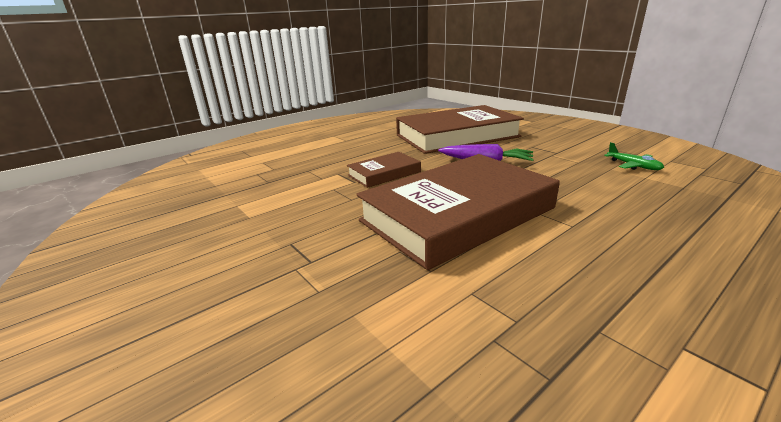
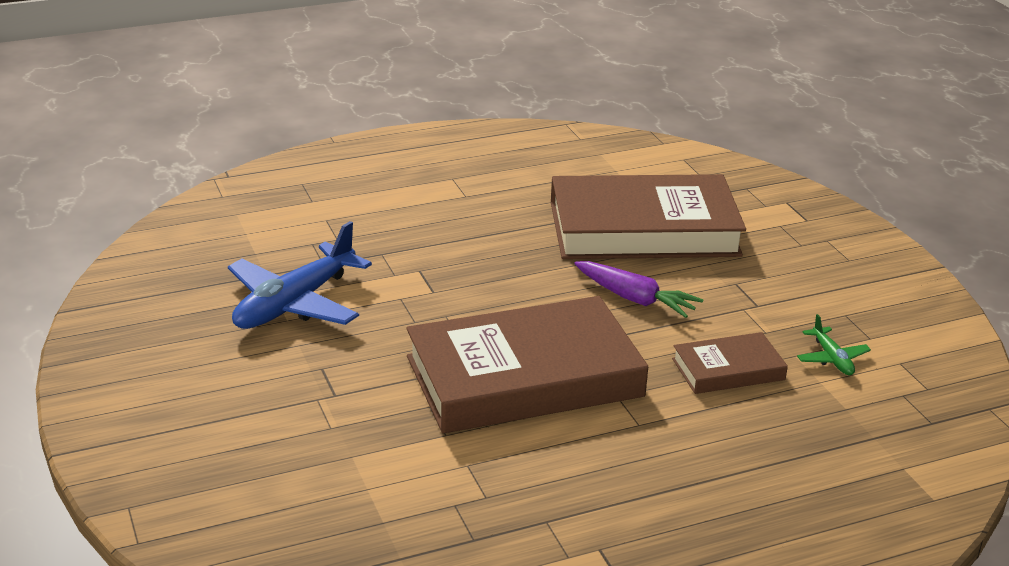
camera: 15 degrees right, 5 degrees up
brown book [347,152,421,188] -> brown book moved to [672,332,788,394]
none -> blue plane [228,221,372,329]

